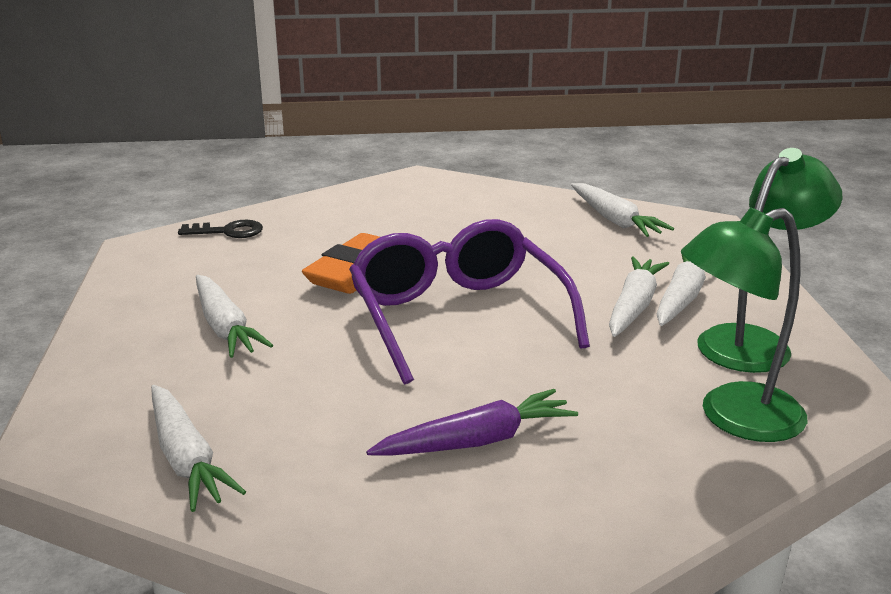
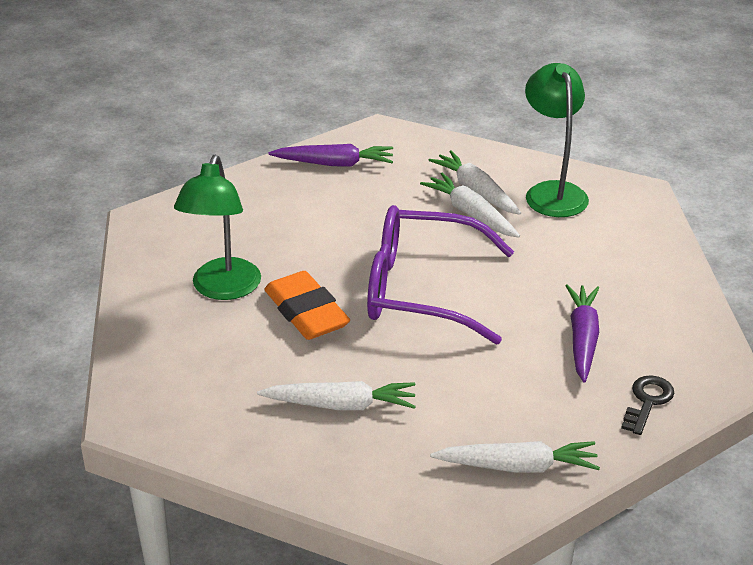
camera: 60 degrees left, 10 degrees up
black key [178,220,263,238] -> black key moved to [621,375,674,435]
white carrot [571,183,674,237] -> purple carrot [268,144,393,167]
green lamp [681,207,807,442] -> green lamp moved to [174,155,261,300]

